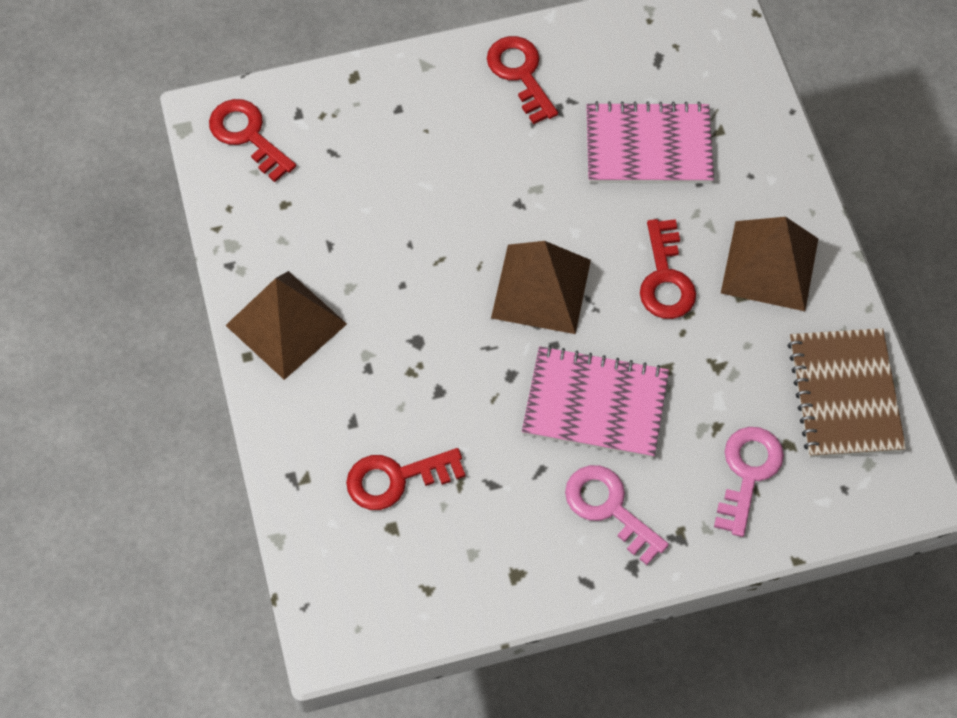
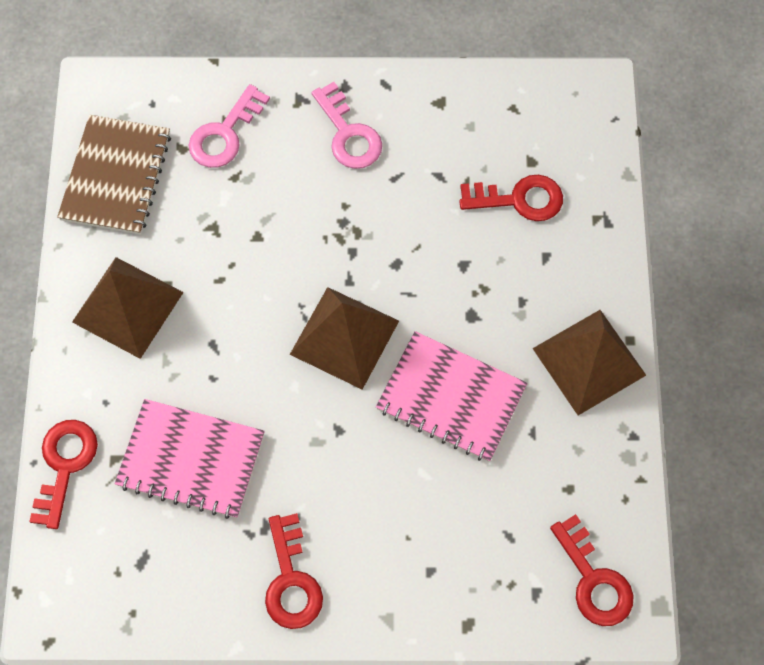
camera: 165 degrees left, 5 degrees up
pink notebook [522,346,669,458] -> pink notebook moved to [376,331,527,462]
red key [640,219,696,319] -> red key moved to [29,420,98,529]

